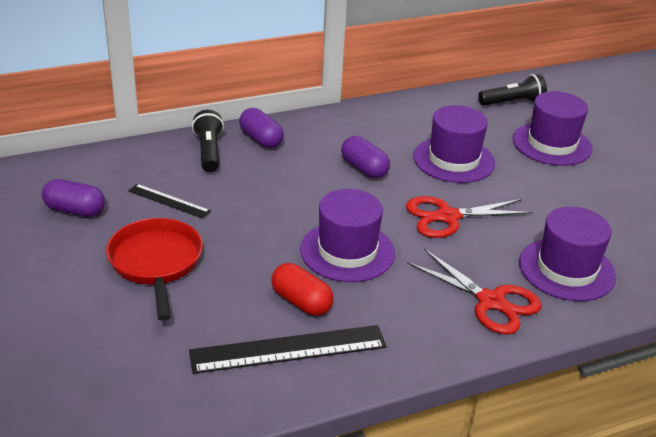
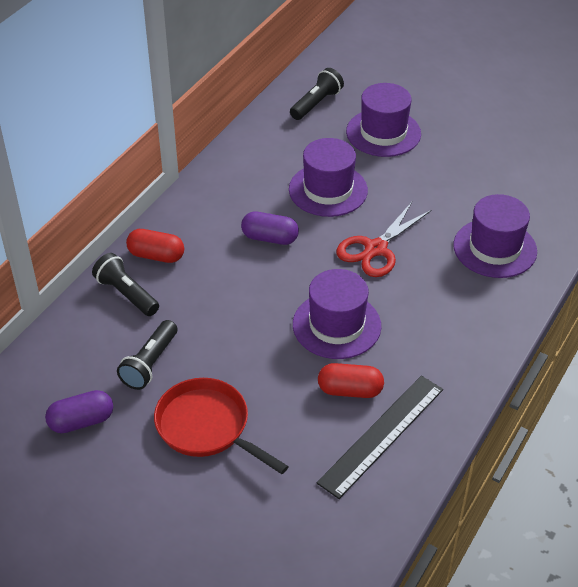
camera: 35 degrees left, 10 degrees up
black ruler [128,184,211,219] -> black flashlight [117,320,177,390]
purple capsule [239,108,284,148] -> red capsule [126,229,184,263]
red scissors [407,249,542,335] -> none

